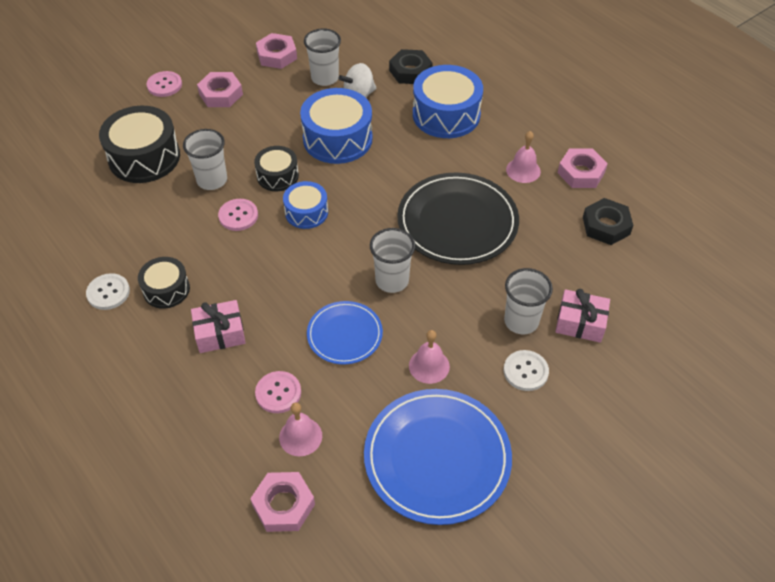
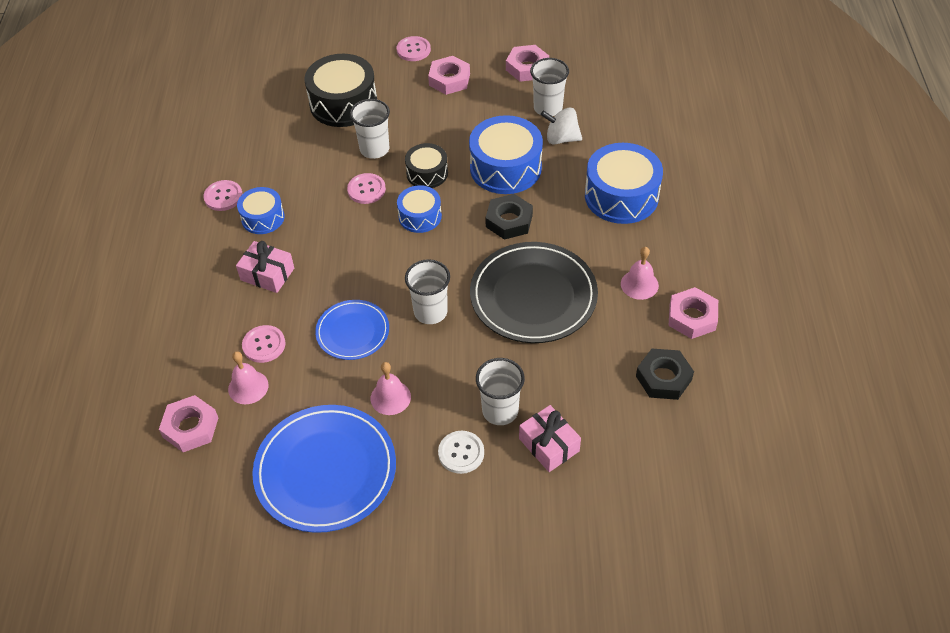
camera: 40 degrees right, 0 degrees up
white button [86,273,130,310] -> pink button [203,180,243,211]
black drum [138,257,190,309] -> blue drum [237,187,285,234]
black nut [389,49,433,84] -> black nut moved to [485,194,533,240]

